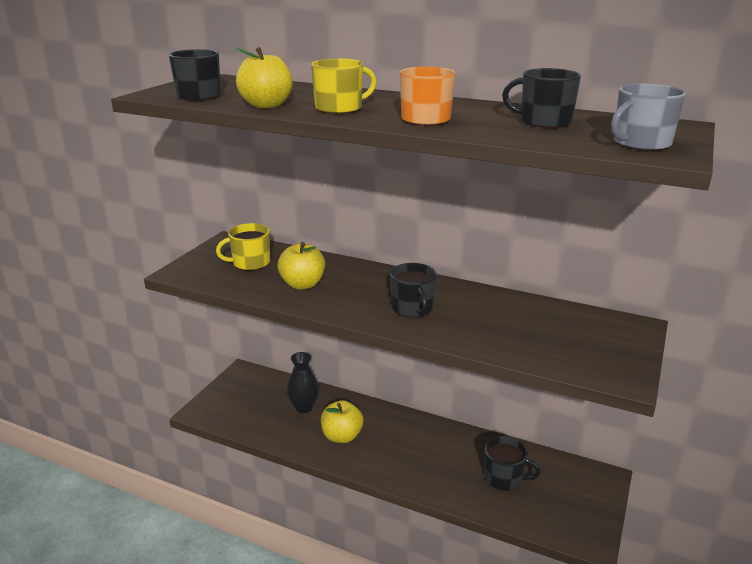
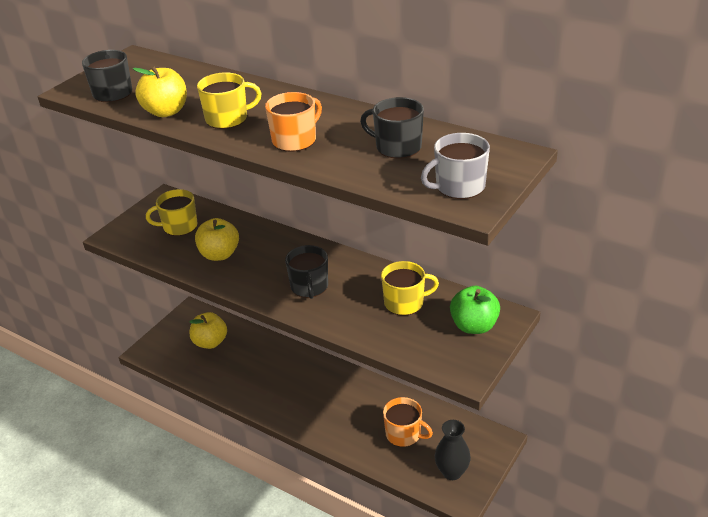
camera: 10 degrees right, 10 degrees up
black vase [287,352,319,413] -> black vase moved to [435,420,471,480]
yellow apple [321,400,364,443] -> yellow apple moved to [190,312,227,349]
black mug [484,436,541,491] -> orange mug [383,397,433,447]
none -> yellow mug [381,261,439,316]
none -> green apple [450,286,500,334]

